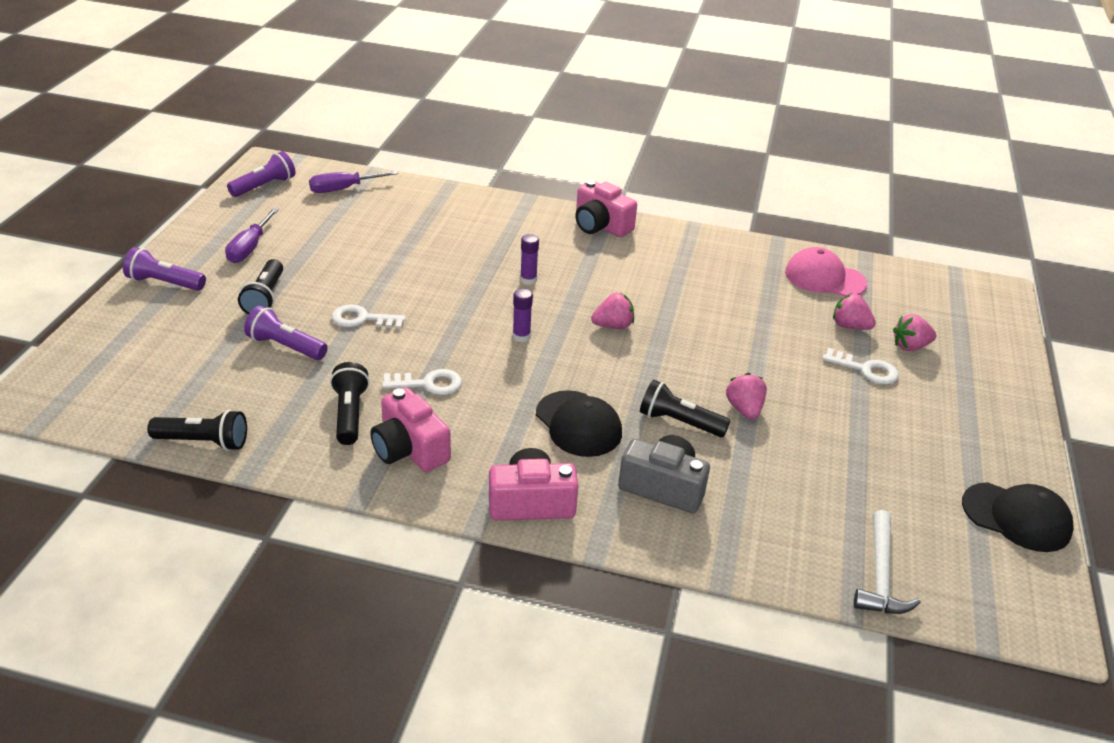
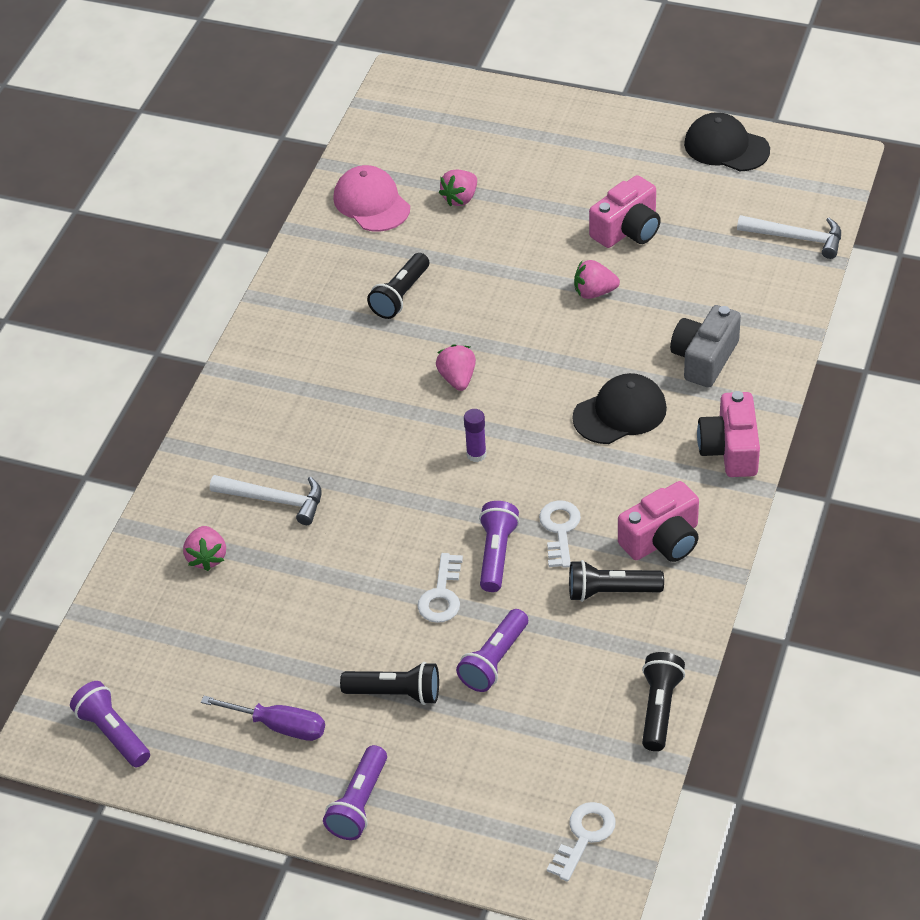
camera: 80 degrees left, 10 degrees up
purple screwdriver [309,171,398,193] -> none
purple glue stick [520,234,539,285] -> none
pink camera [575,180,637,237] -> pink camera moved to [589,175,661,248]
black flashlight [640,379,731,437] -> black flashlight moved to [367,253,429,319]
pink cap [785,247,867,296] -> pink cap turned 120 degrees clockwise [333,165,410,232]
white key [823,348,899,384] -> white key moved to [547,802,616,881]
pink strawberry [893,314,937,351] -> pink strawberry moved to [183,526,226,571]
black cap [962,482,1074,552] -> black cap turned 90 degrees counterclockwise [684,112,770,172]
none -> white hammer [210,475,322,525]
none -> purple flashlight [479,501,519,592]

